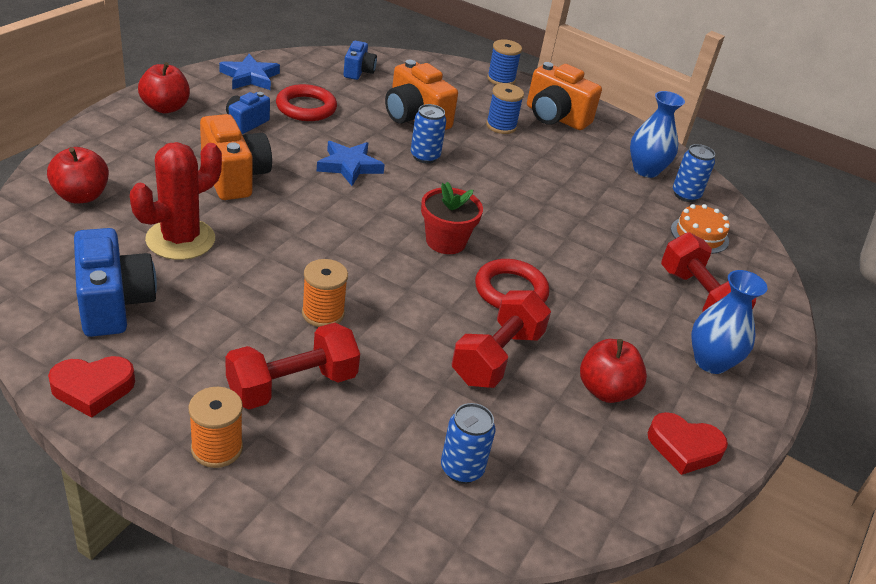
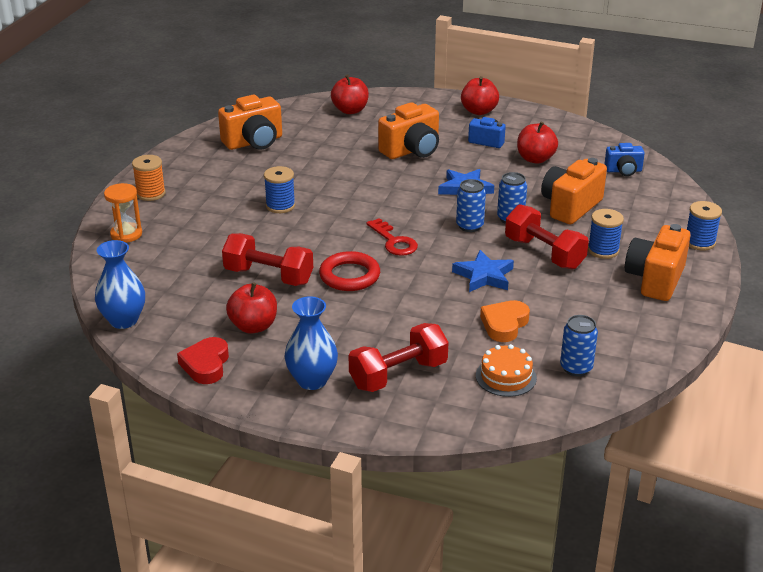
camera: 85 degrees right, 5 degrees down
red heart [48,356,135,418] -> none
blue camera [74,228,157,337] -> orange camera [218,95,282,150]
red cactus [130,142,222,260] -> none
blue star [219,54,280,90] -> blue star moved to [452,250,514,292]
red dumbbell [225,323,360,409] -> red dumbbell moved to [505,204,589,270]
red ring [276,84,337,121] -> red apple [517,122,558,164]
orange spool [302,259,348,327] -> blue spool [264,166,295,213]
red flower pot [421,182,483,254] -> red key [366,218,418,256]
blue can [441,403,495,484] -> blue can moved to [456,179,486,232]
blue vase [630,91,685,178] -> blue vase moved to [95,240,145,329]
none -> orange hourglass [104,183,142,243]
none -> orange heart [480,300,530,342]

